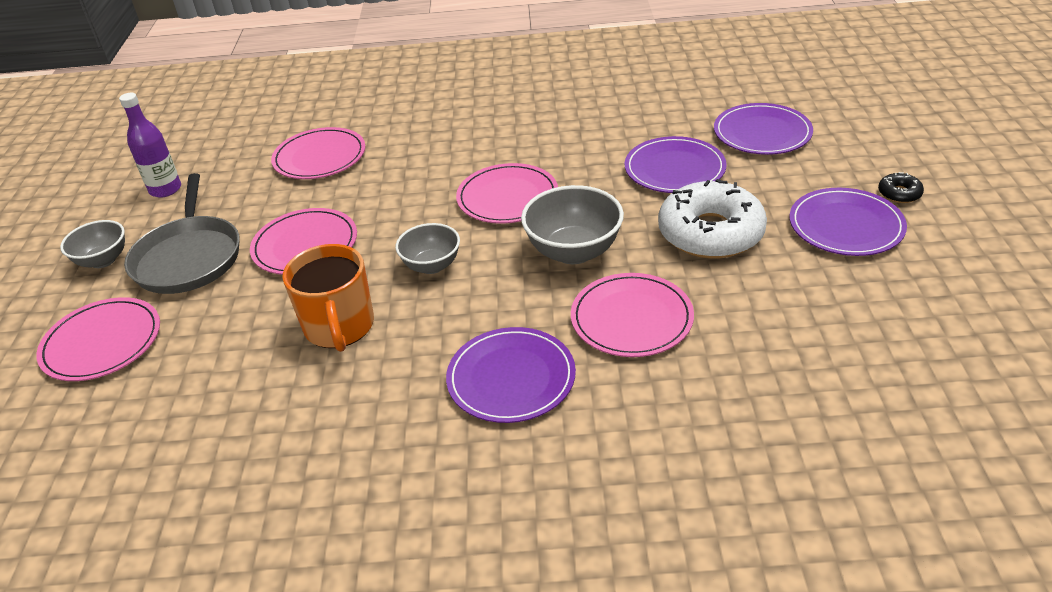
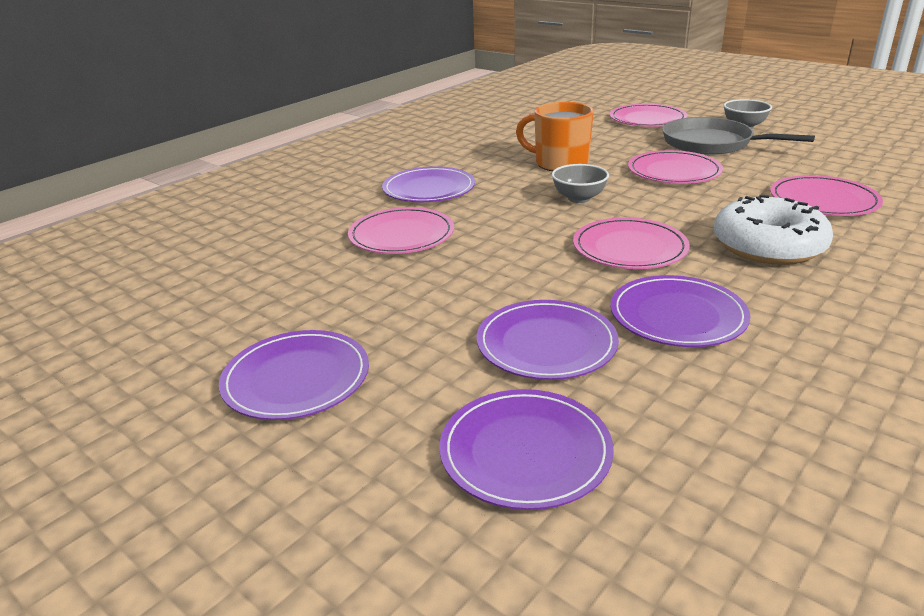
camera: 130 degrees right, 10 degrees down
purple bottle [119,93,181,198] -> none
grey bowl [521,185,624,264] -> none
white donut [658,179,767,259] -> white donut moved to [713,195,833,265]
black donut [878,172,924,203] -> none
none -> purple plate [610,275,750,347]

